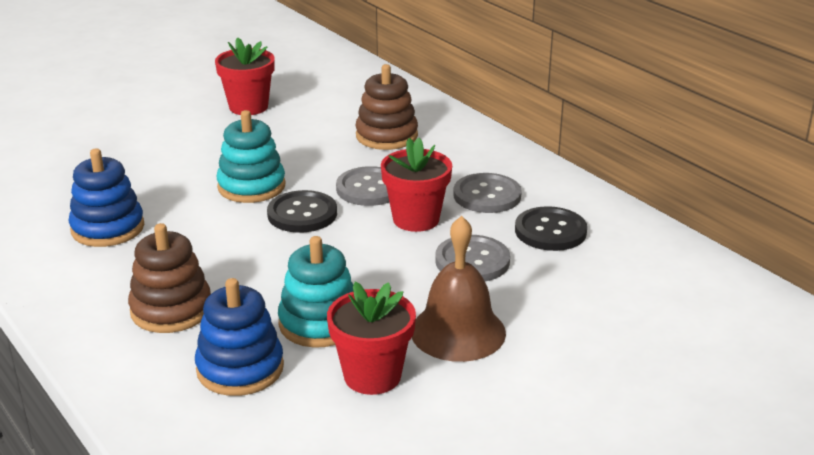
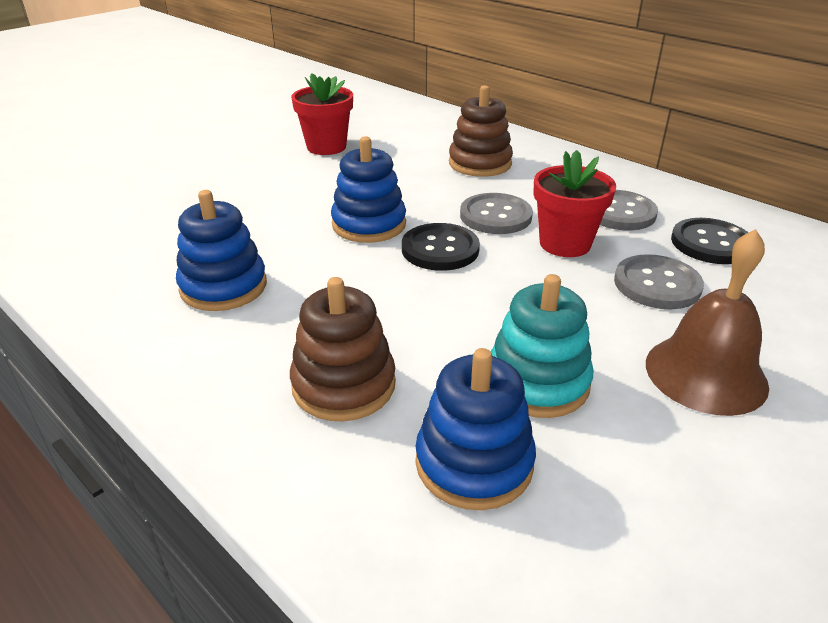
camera: 10 degrees left, 5 degrees up
turquoise stacking toy [216,110,286,203] -> blue stacking toy [331,136,406,243]
red flower pot [327,282,416,395] -> none

